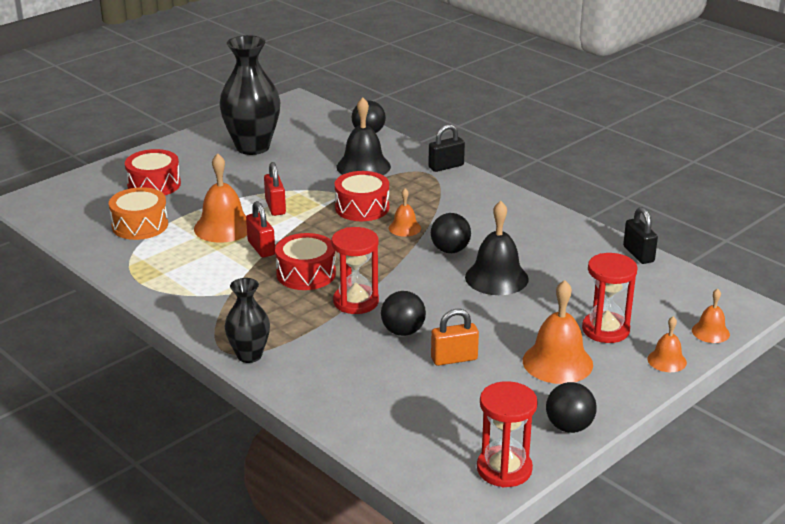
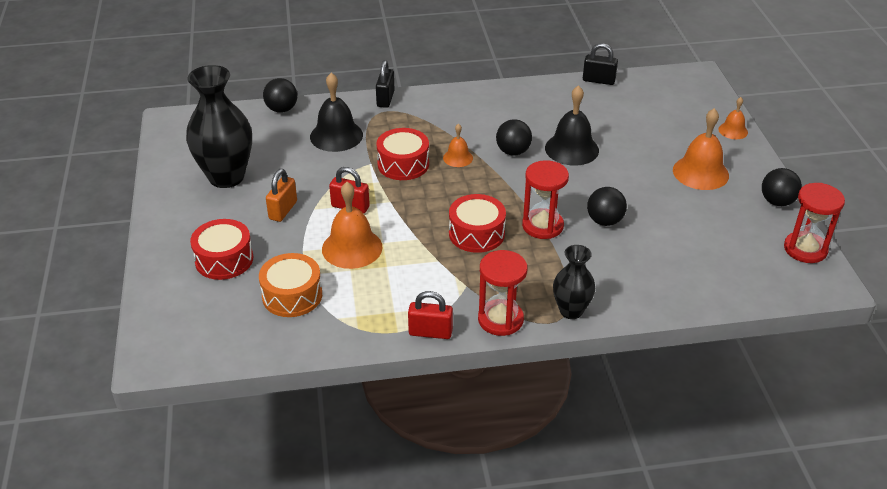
camera: 55 degrees left, 10 degrees up
red padlock [246,201,275,258] -> red padlock moved to [408,291,453,339]
orange padlock [431,309,479,366] -> orange padlock moved to [266,169,297,222]
red hourglass [582,253,638,343] -> red hourglass moved to [478,250,527,336]
orange bell [692,289,730,343] -> none

